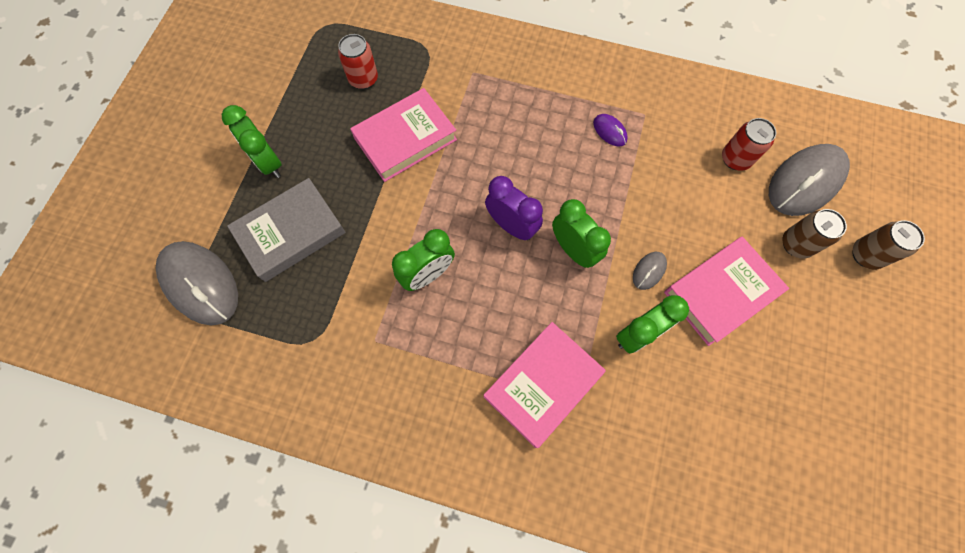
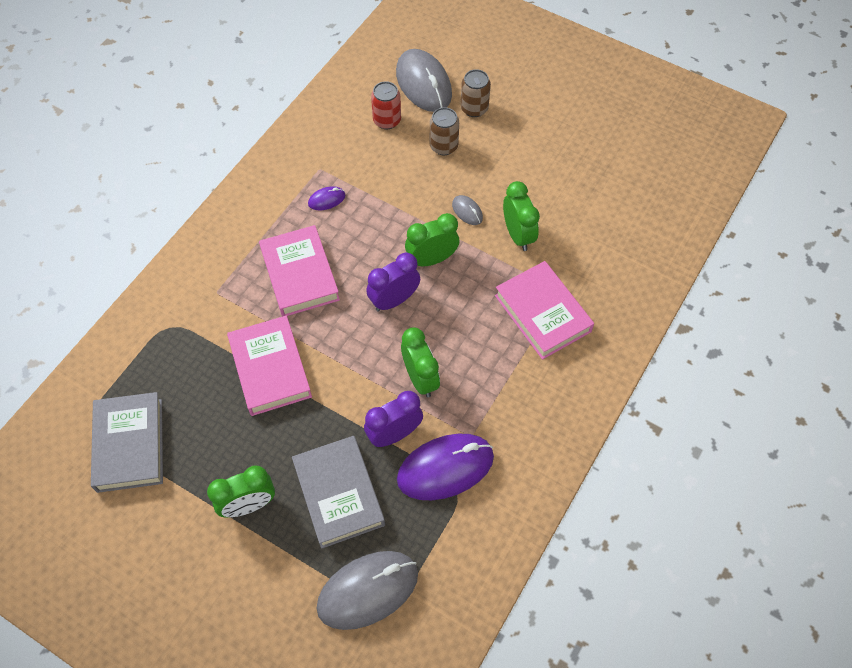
camera: 75 degrees left, 10 degrees down
red can [338,34,378,89] -> none
pink book [664,237,789,346] -> pink book moved to [259,225,340,317]
brown can [852,220,925,270] -> brown can moved to [430,107,459,155]
none -> grey book [91,392,163,493]
none -> purple clock [364,391,423,447]
none -> purple mouse [397,434,494,500]

